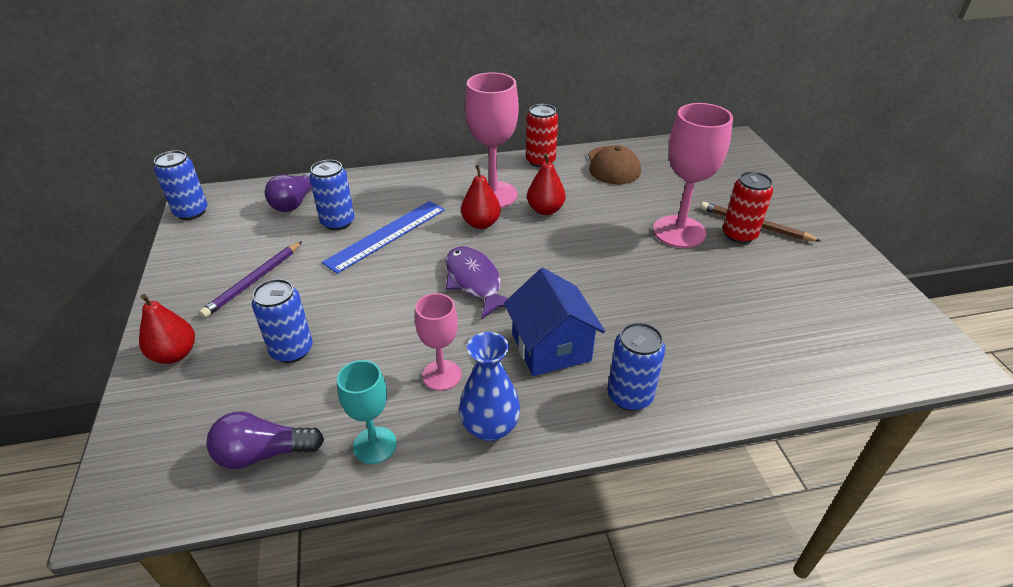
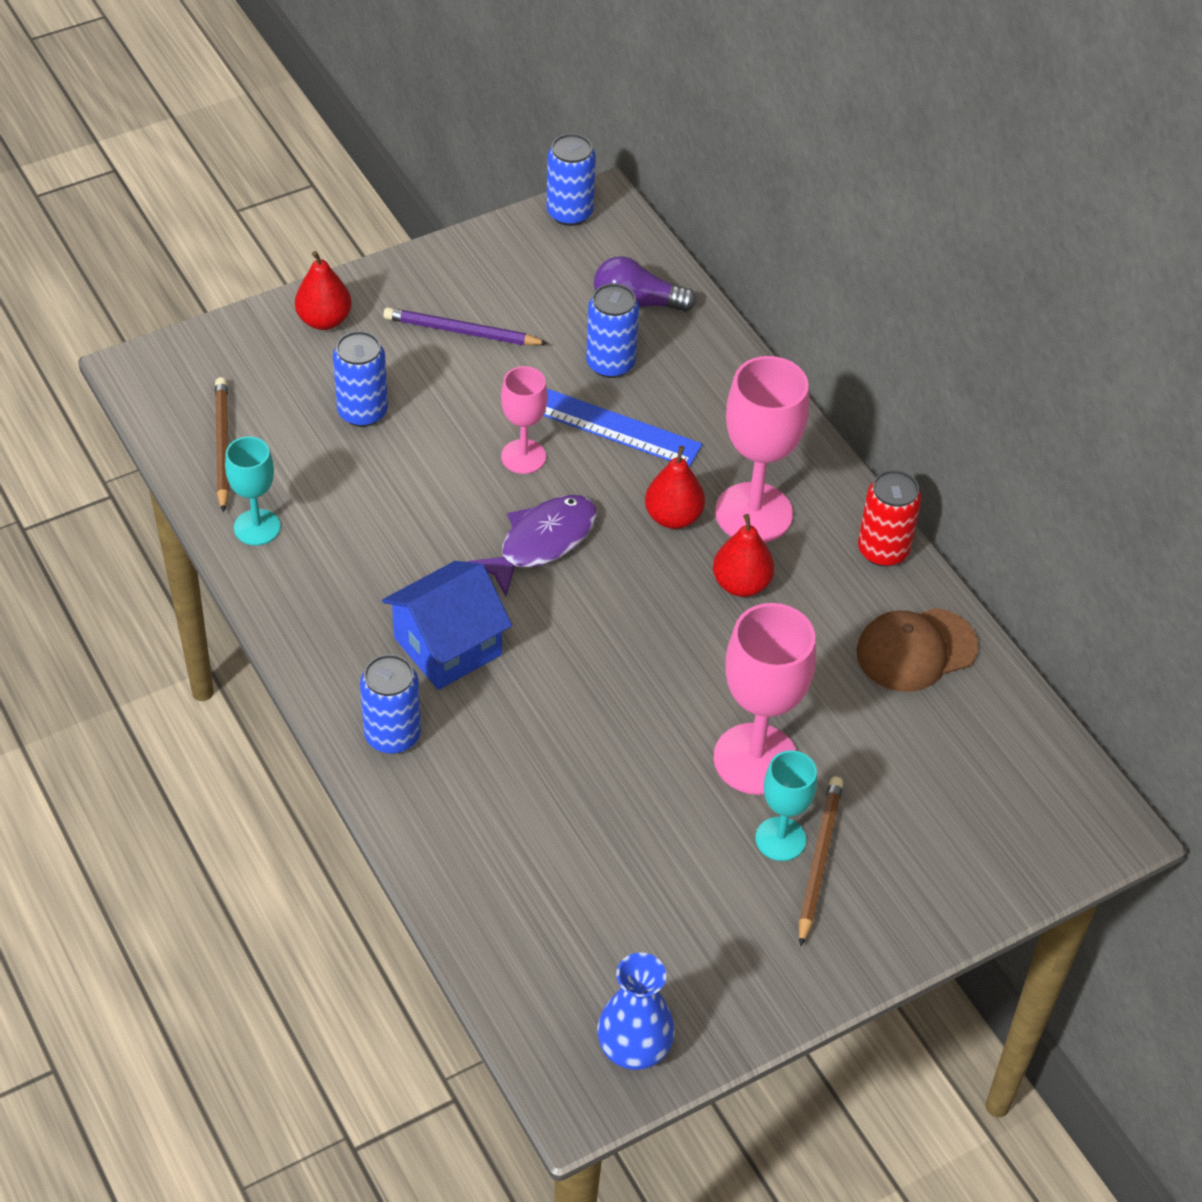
camera: 70 degrees right, 10 degrees up
purple light bulb [206,411,324,469] -> brown pencil [215,377,229,513]
pink goblet [415,293,461,391] -> pink goblet moved to [501,366,548,474]
blue vase [459,332,520,441] -> blue vase moved to [597,953,675,1070]
red can [723,171,773,244] -> turquoise goblet [755,750,817,861]

